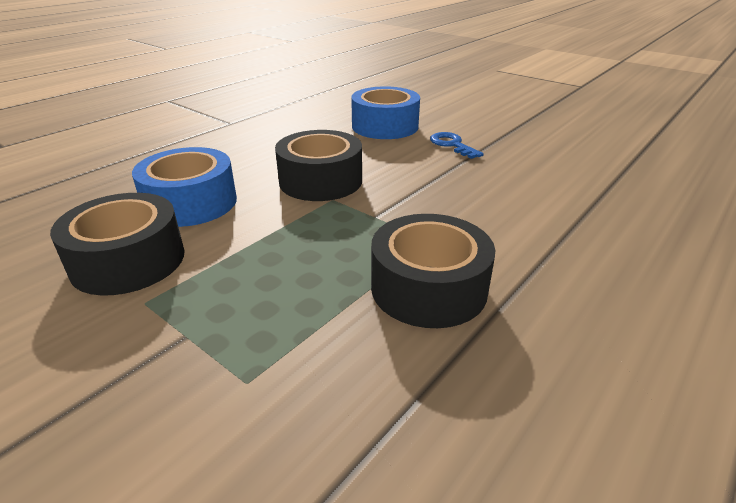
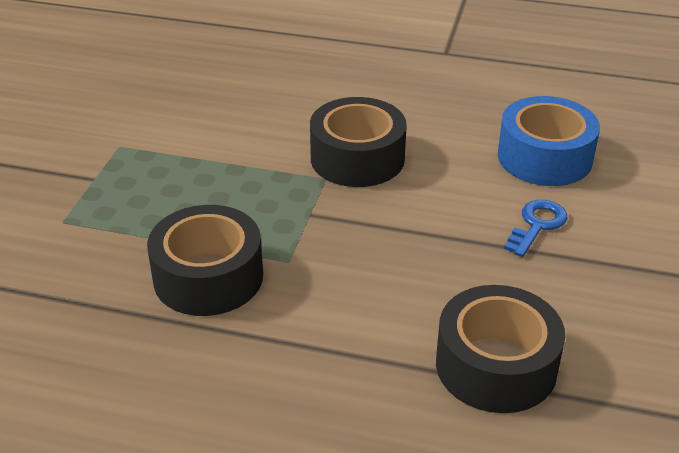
camera: 65 degrees right, 5 degrees up
black tape [50,193,185,296] -> black tape moved to [436,285,565,413]
blue tape [132,147,237,227] -> none

